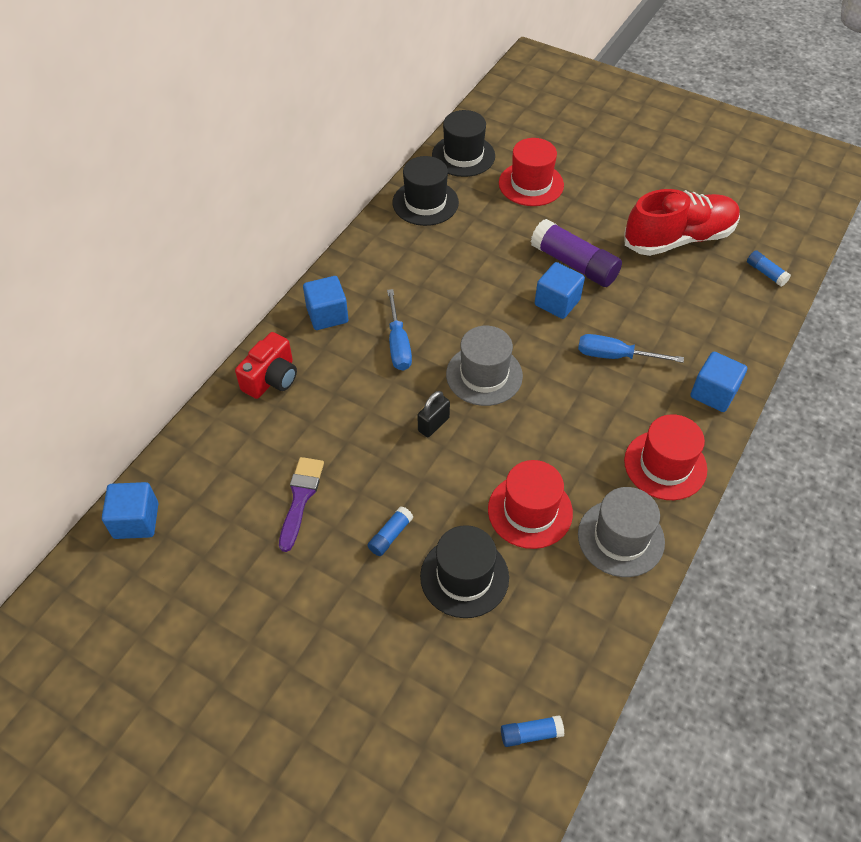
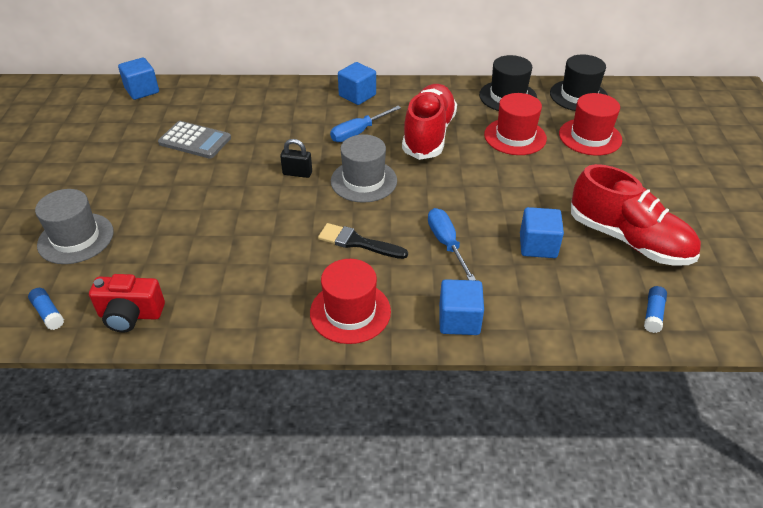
camera: 60 degrees right, 10 degrees down
red camera [235,332,297,399] -> red camera moved to [89,274,165,333]
purple brush [279,457,324,552] -> grey calculator [158,121,231,159]
blue glue stick [368,506,413,556] -> none
black hat [420,525,509,618] -> none
red hat [488,460,573,549] -> red hat moved to [484,93,547,155]
purple glue stick [531,219,622,287] -> none
blue cube [535,262,585,319] -> blue cube moved to [520,207,564,258]
grey hat [578,487,665,577] -> grey hat moved to [35,189,114,264]
none -> black brush [318,223,408,259]
none -> red shoe [402,84,457,160]

